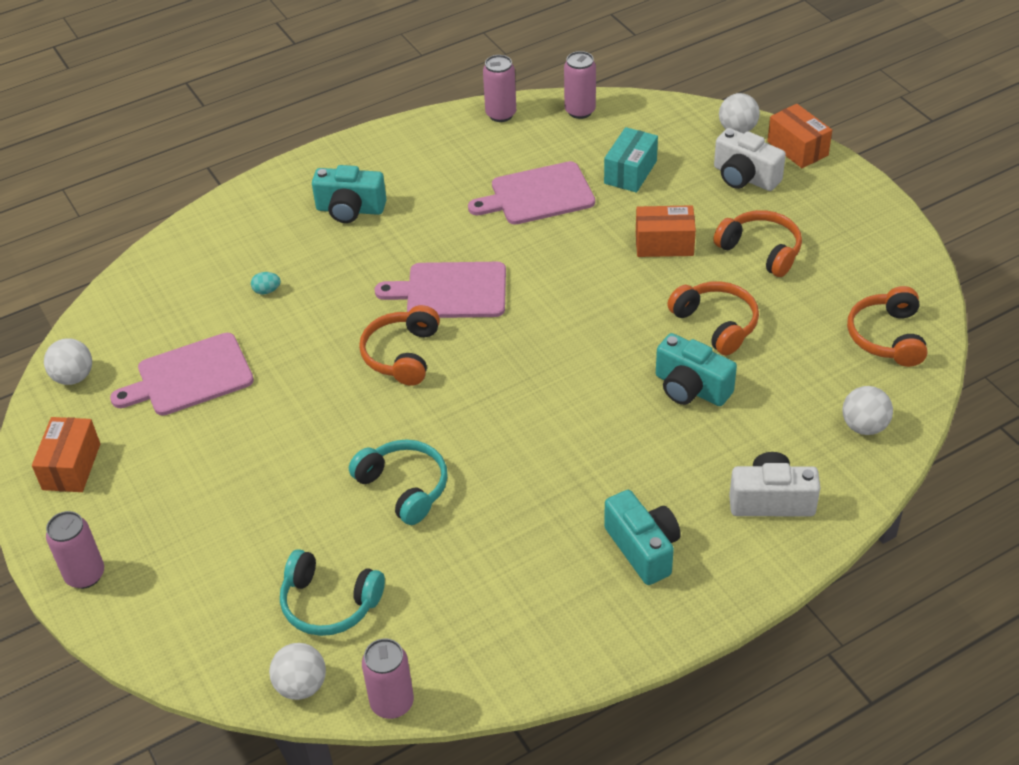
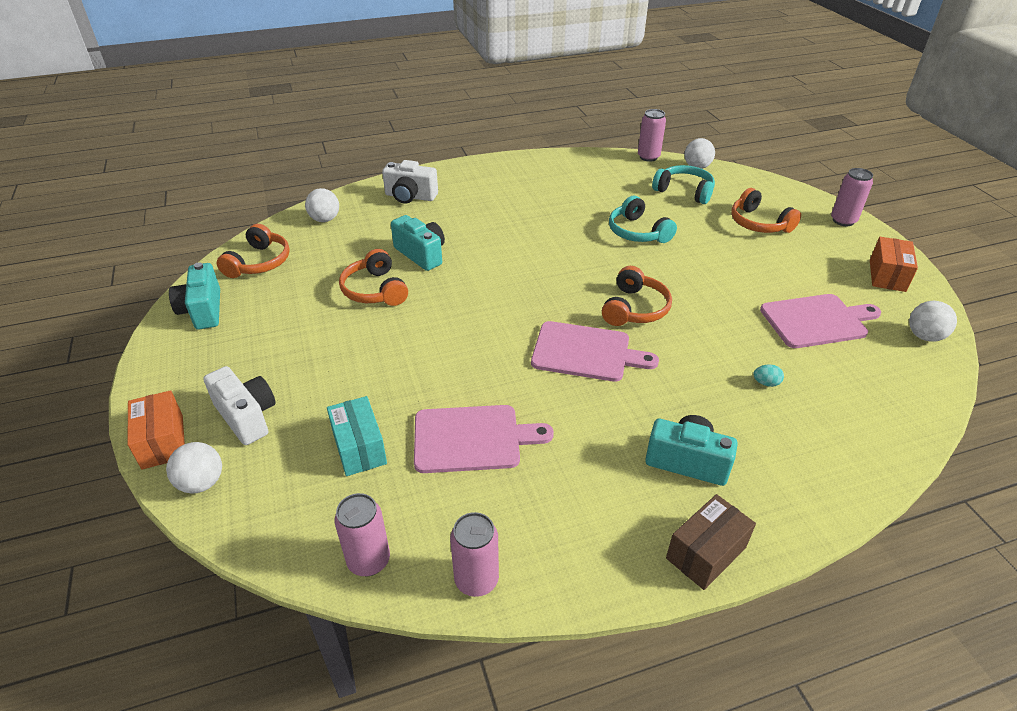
camera: 170 degrees left, 5 degrees down
turquoise box [604,127,658,193] -> turquoise box turned 60 degrees counterclockwise [327,396,387,476]
turquoise camera [604,490,681,585] -> turquoise camera moved to [169,262,220,329]
orange box [636,205,696,257] -> none
orange headphones [713,210,802,277] -> orange headphones moved to [731,188,801,233]
none -> brown box [666,494,756,590]

